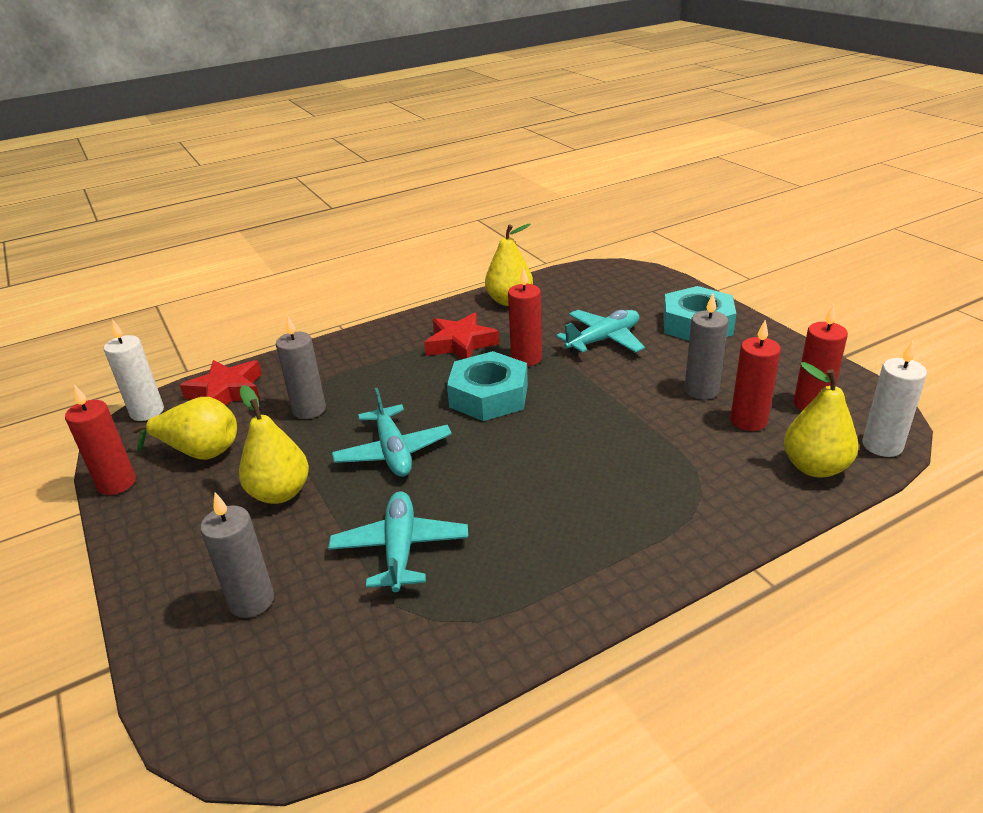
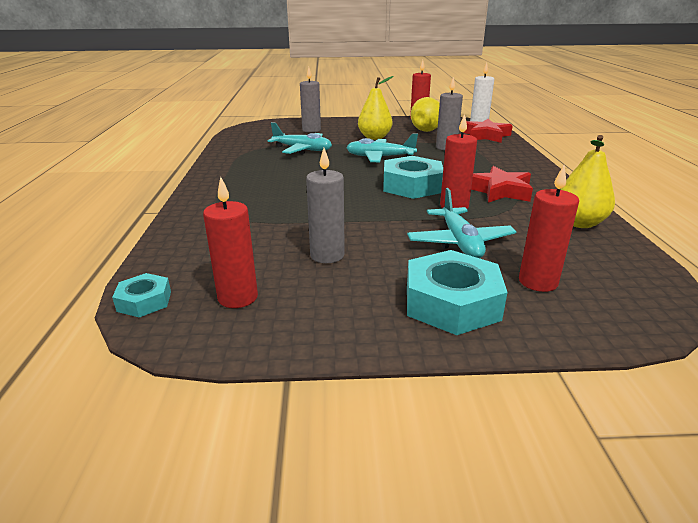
camera: 115 degrees right, 5 degrees down
red candle [731,320,781,431] -> red candle moved to [519,165,579,292]
yellow pear [784,362,859,478] -> none
white candle [862,341,927,457] -> turquoise nut [112,273,171,318]

